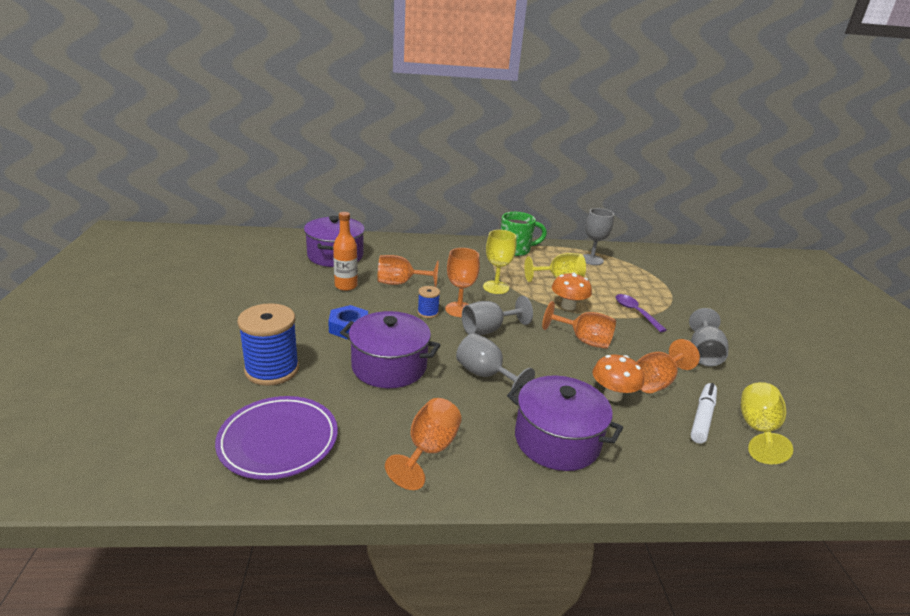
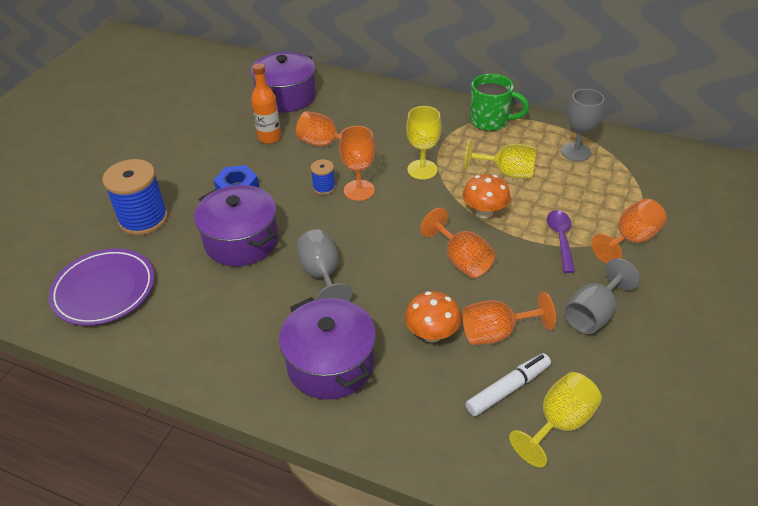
camera: 30 degrees right, 15 degrees up
orange goblet [385,398,462,490] -> orange goblet moved to [591,199,667,264]
grey goblet [462,296,533,335] -> none

